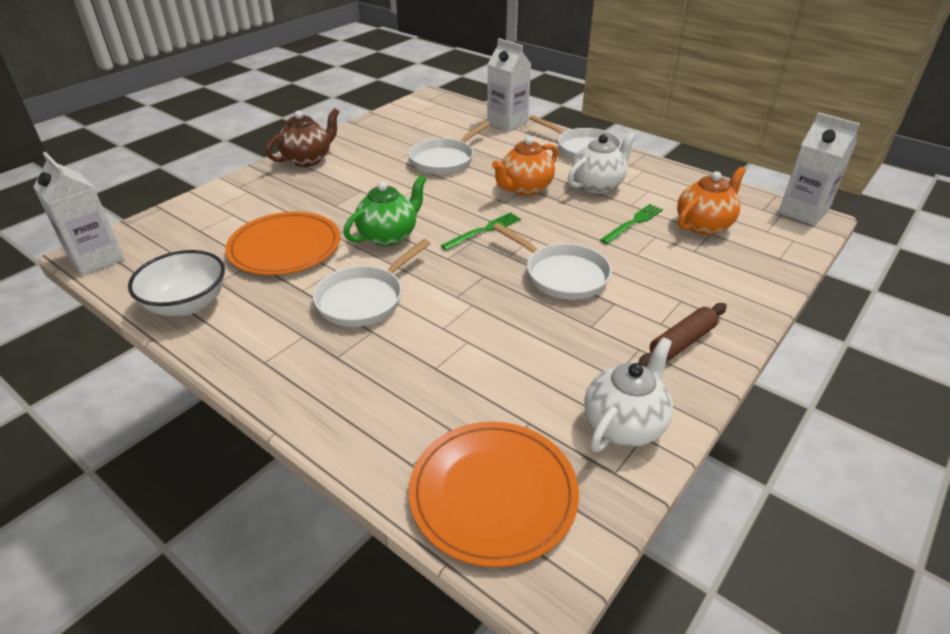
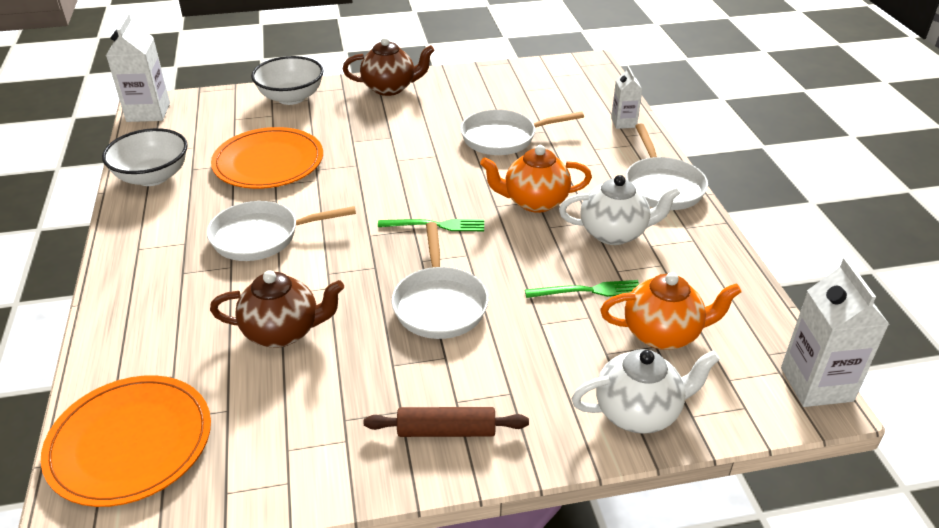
camera: 40 degrees right, 0 degrees up
green teapot [343,175,427,246] -> none
white carton [487,38,531,132] -> white carton [611,66,642,129], size x0.58
white teapot [584,337,673,452] -> white teapot moved to [571,349,720,434]
none -> brown teapot [210,270,344,348]
none -> white bowl [251,56,324,105]

